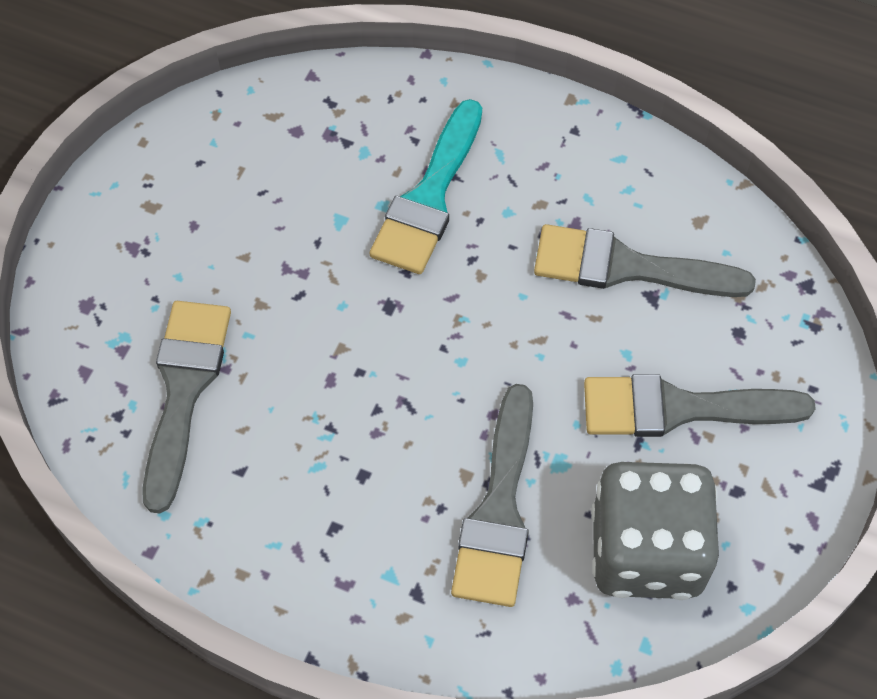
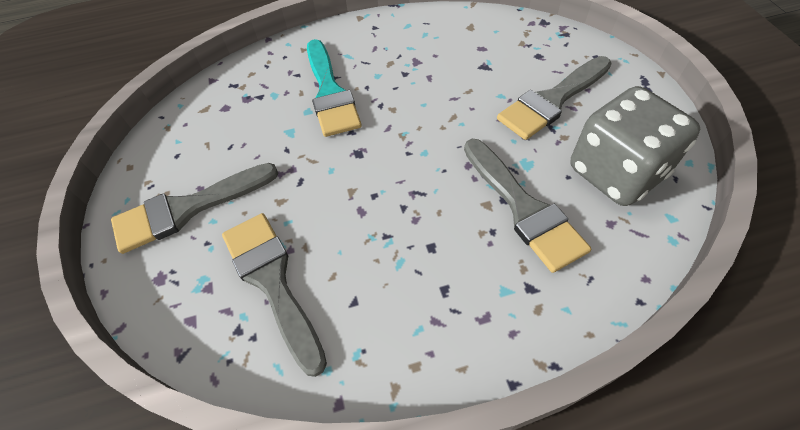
camera: 35 degrees left, 5 degrees down
grey brush [534,224,756,297] -> grey brush moved to [111,163,278,254]

